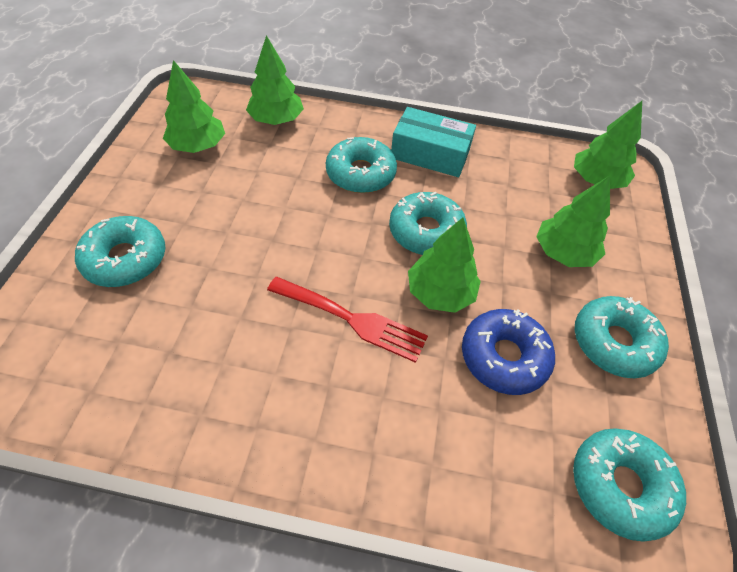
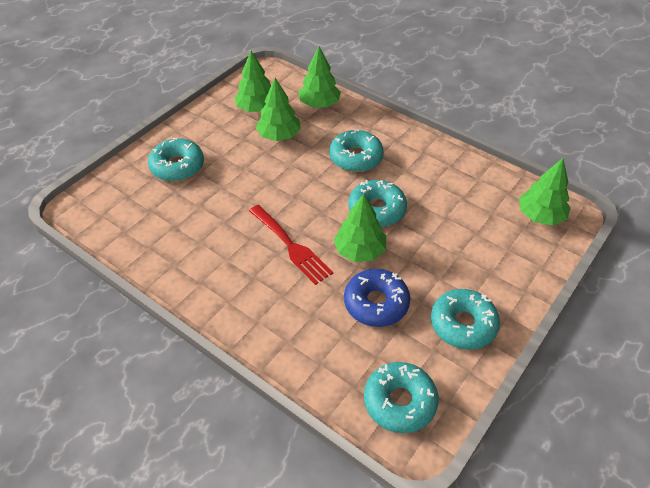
camera: 30 degrees right, 5 degrees down
turquoise box [391,107,476,177] -> none
green tree [536,176,610,267] -> green tree moved to [256,78,301,141]

